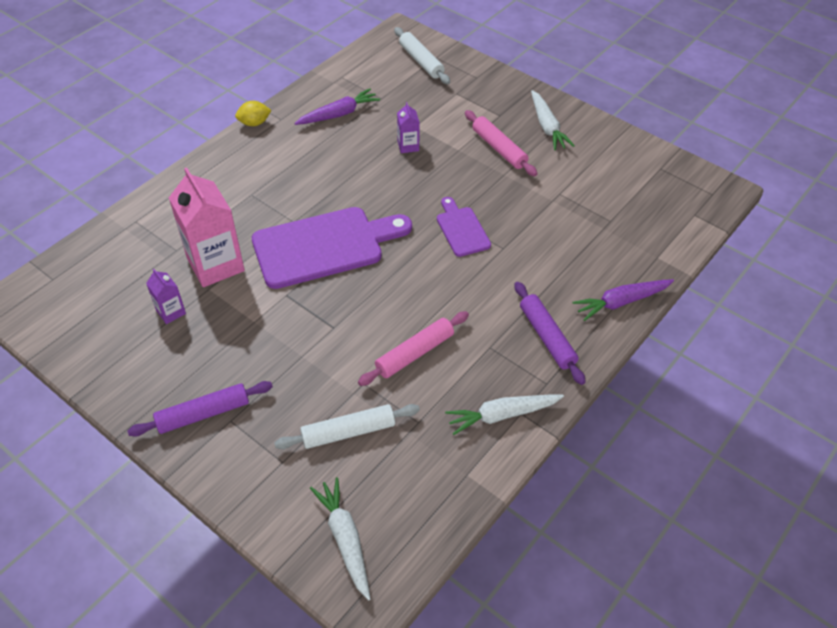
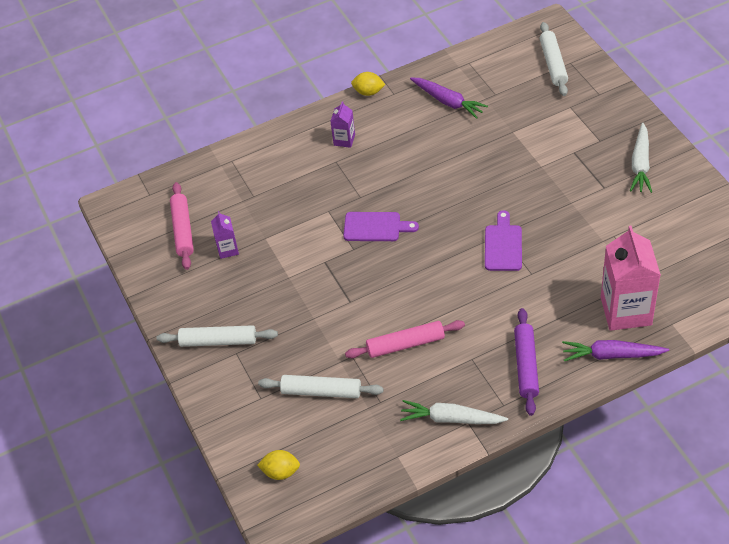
camera: 30 degrees right, 0 degrees up
purple rolling pin [128,381,273,437] -> white rolling pin [156,325,278,347]
pink carton [169,168,245,287] -> pink carton moved to [601,226,661,331]
purple cutting board [252,207,412,289] -> purple cutting board [343,212,419,241], size x0.51
purple carrot [294,88,380,125] -> purple carrot turned 45 degrees clockwise [410,77,488,119]
white carrot [310,477,371,600] -> yellow lemon [257,450,300,480]
purple carton [397,102,420,153] -> purple carton moved to [330,101,355,148]
pink rolling pin [465,110,538,176] -> pink rolling pin moved to [170,182,194,270]

